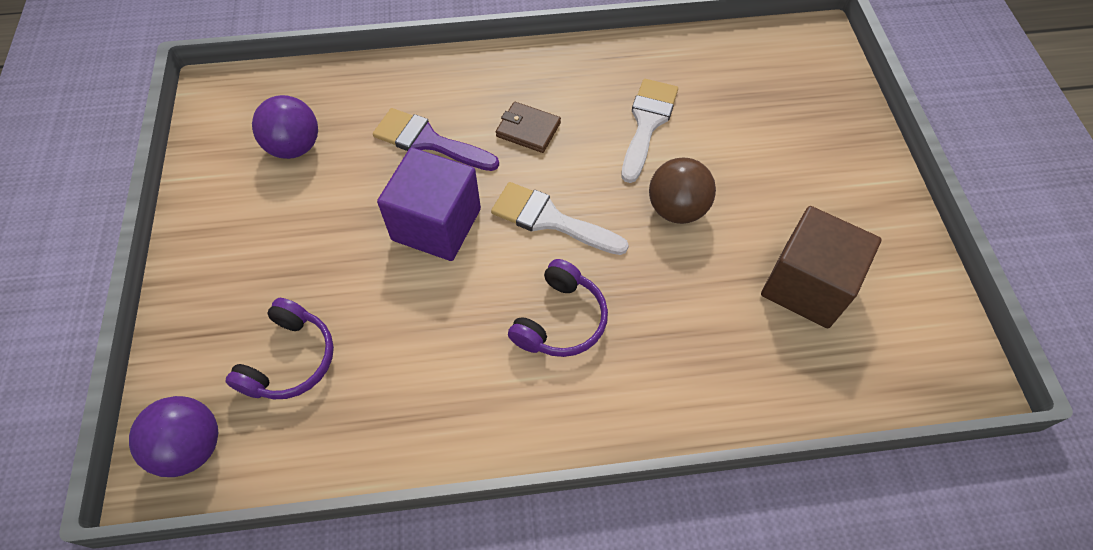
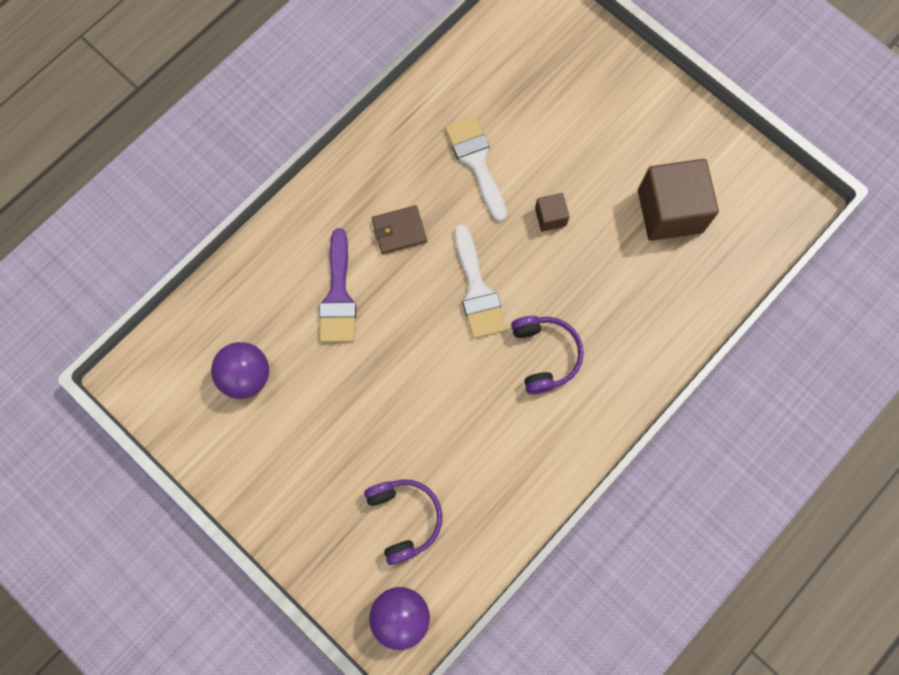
camera: 40 degrees left, 15 degrees up
purple brush [373,108,499,171] -> purple brush turned 75 degrees counterclockwise [319,228,356,342]
purple cube [377,148,481,261] -> none
white brush [491,182,629,255] -> white brush turned 90 degrees counterclockwise [455,225,506,339]
brown ball [649,158,716,224] -> brown cube [535,193,570,232]

